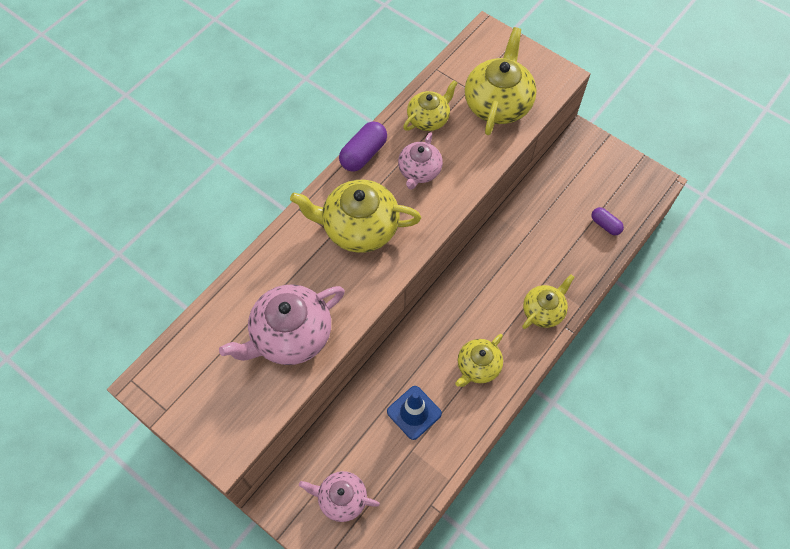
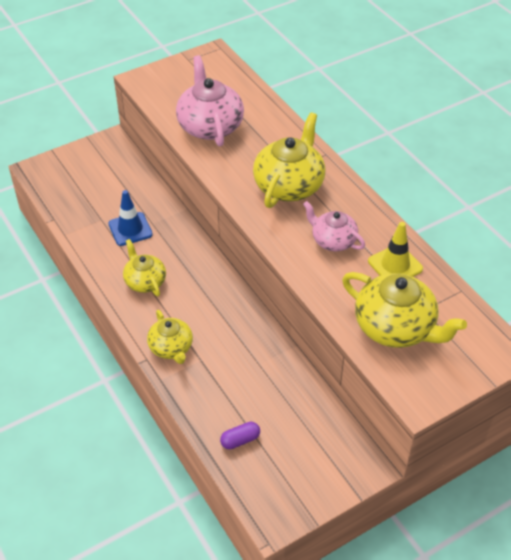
camera: 110 degrees right, 15 degrees down
pink teapot [299,471,380,522] -> none
purple capsule [339,121,387,172] -> none
yellow teapot [403,80,458,131] -> yellow traffic cone [368,222,423,277]

